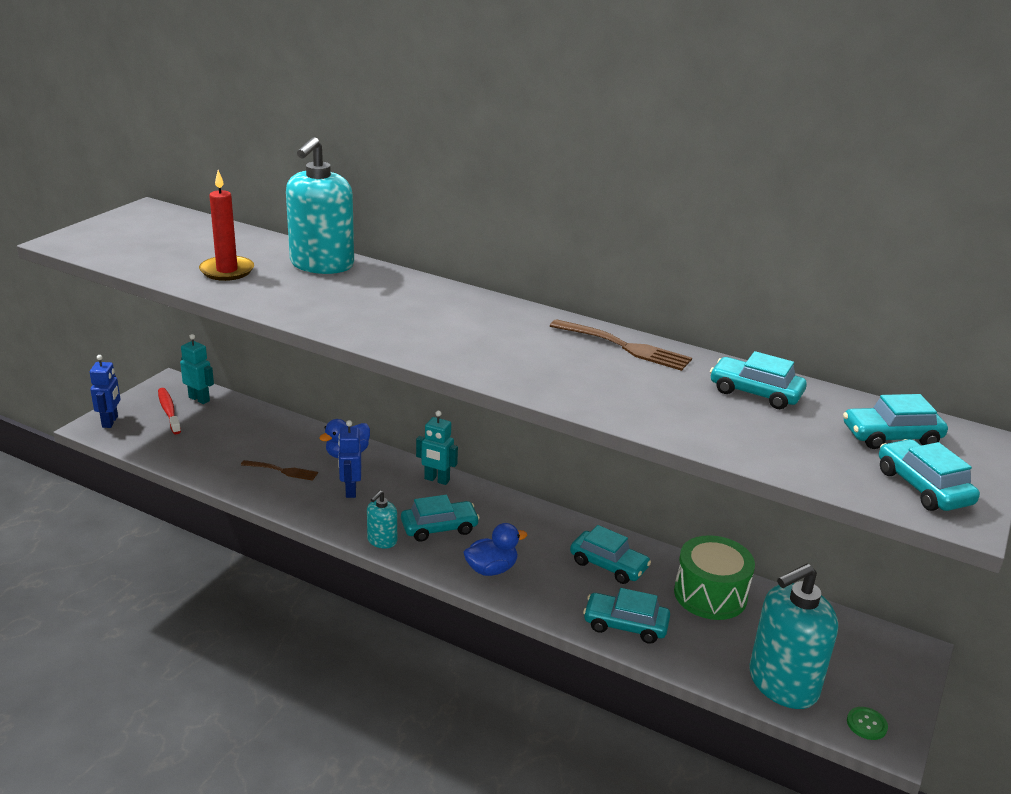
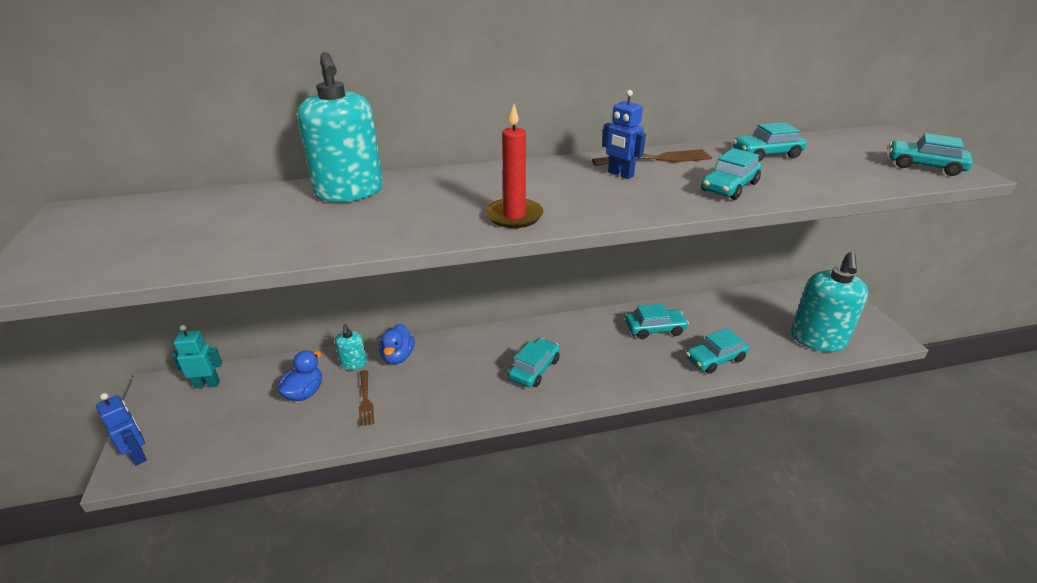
camera: 40 degrees left, 5 degrees up
red toothbrush [158,388,181,434] -> none
red candle [199,170,254,281] -> red candle moved to [486,104,543,228]
brown fork [241,460,318,481] -> brown fork turned 105 degrees clockwise [359,370,374,426]
blue robot [338,420,361,498] -> blue robot moved to [602,90,646,179]
turquoise soap dispenser [367,490,397,549] -> turquoise soap dispenser moved to [335,324,367,370]
turquoise robot [416,411,458,485] -> none
blue duck [463,523,527,576] -> blue duck moved to [278,350,322,401]
green drum [674,535,755,620] -> none
turquoise car [843,394,948,449] -> turquoise car moved to [701,148,762,200]
green button [847,707,888,740] -> none

